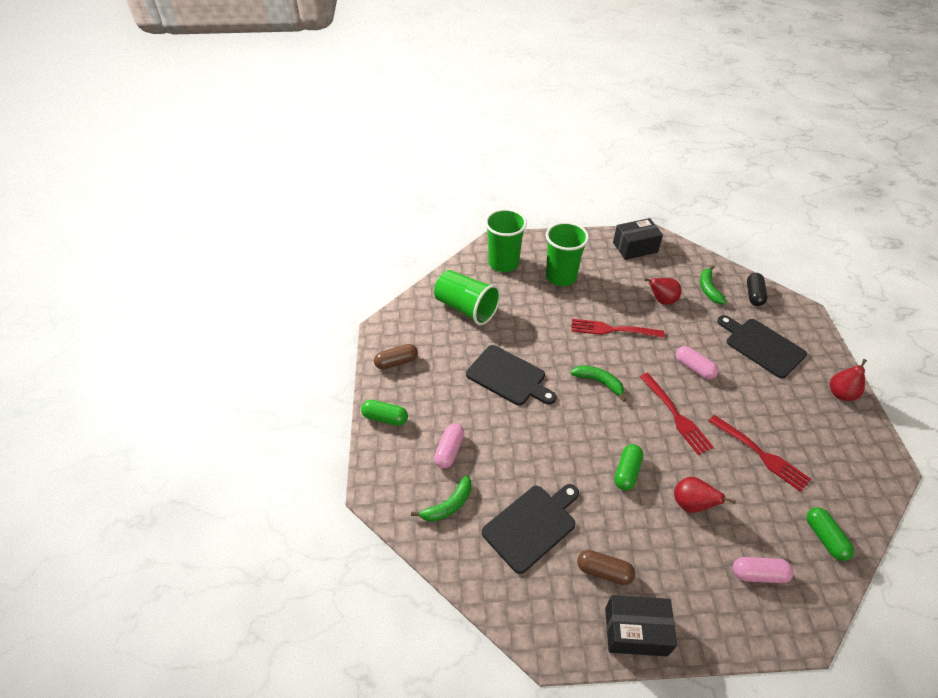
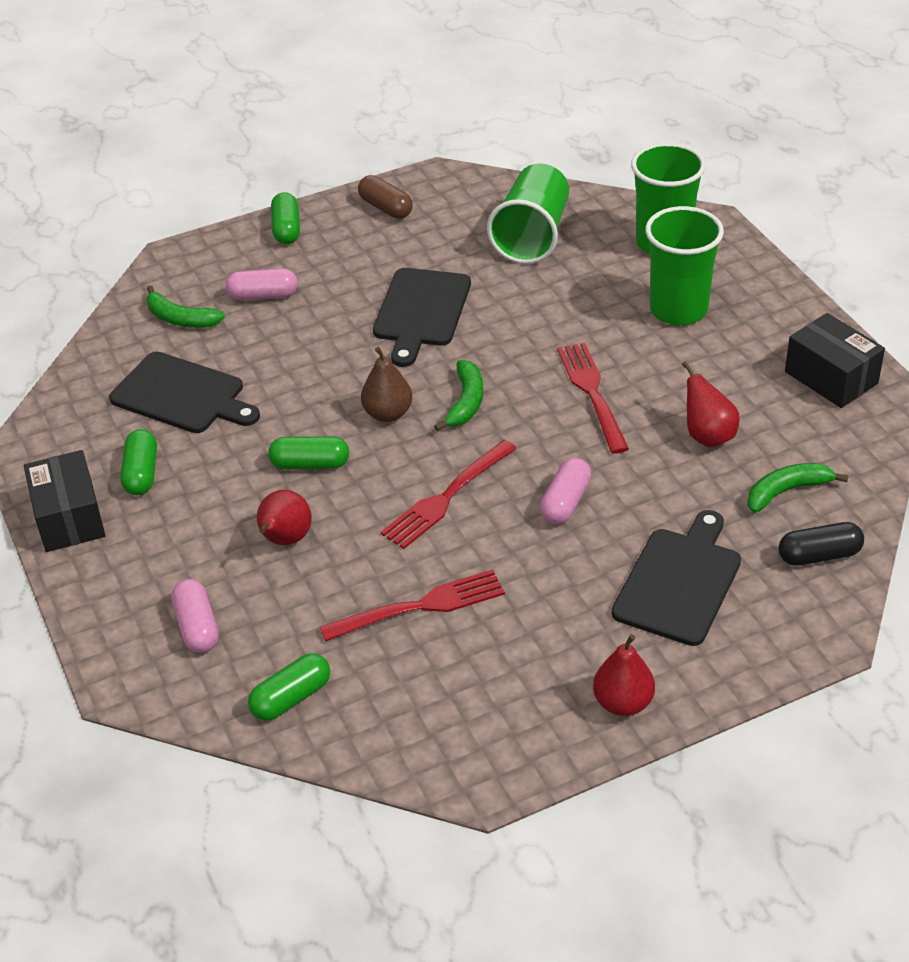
camera: 70 degrees right, 5 degrees down
brown capsule [577,550,635,585] -> green capsule [121,429,157,495]
red fork [709,415,811,492] -> red fork turned 135 degrees counterclockwise [320,569,505,642]
none -> brown pear [361,347,412,422]

